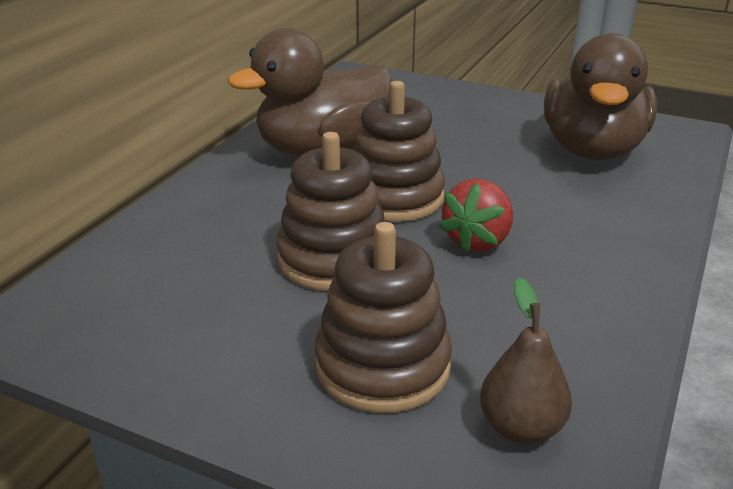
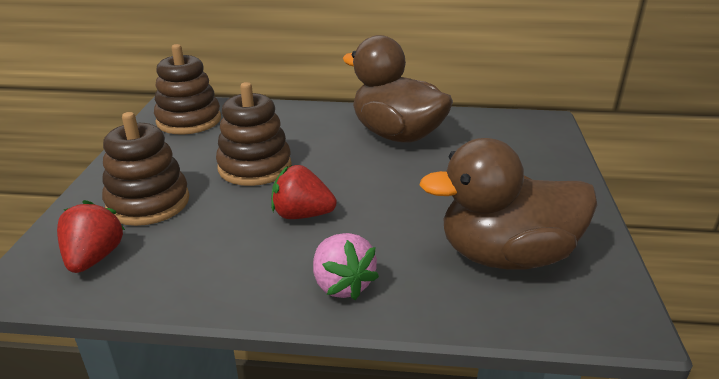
camera: 70 degrees right, 0 degrees up
brown stacking toy [353,81,445,222] -> brown stacking toy moved to [154,44,221,135]
brown pear [480,278,572,444] -> red strawberry [57,200,125,273]
none -> pink strawberry [313,233,379,300]

